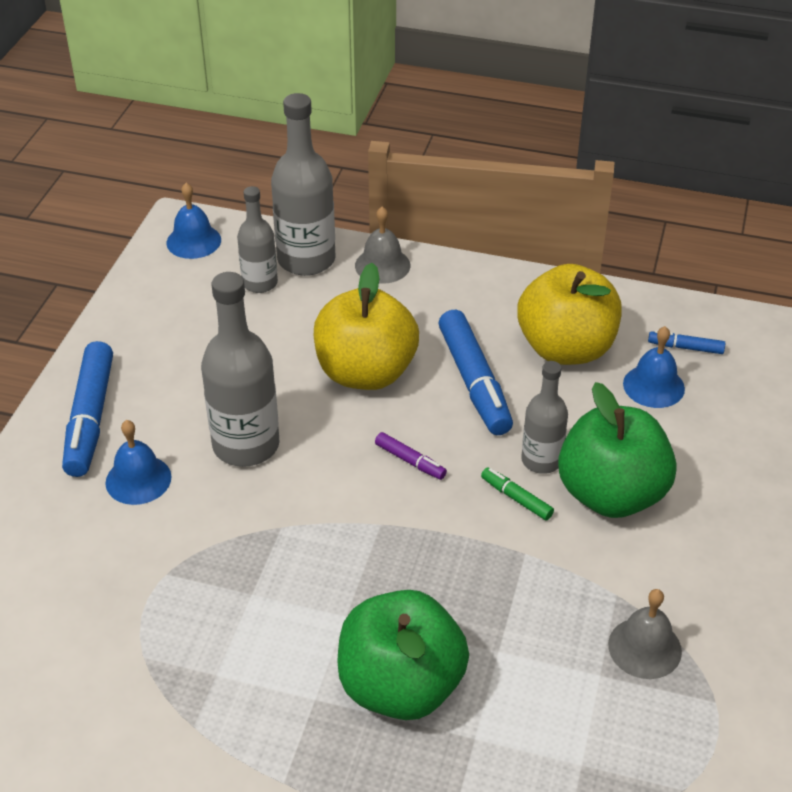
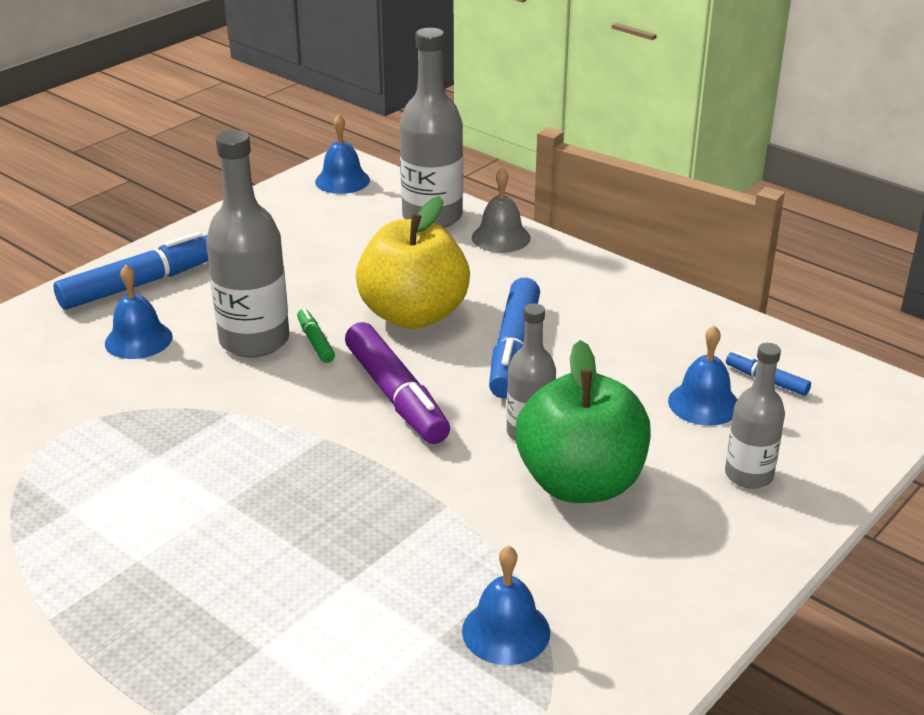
camera: 25 degrees right, 10 degrees down
blue marker [62,341,113,477] -> blue marker turned 150 degrees counterclockwise [54,232,208,310]
grey bottle [237,186,278,293] -> grey bottle moved to [725,343,785,489]
green apple [337,590,469,720] -> none
purple marker [375,432,447,480] -> purple marker [345,322,450,444], size x2.10
green marker [481,467,554,520] -> green marker moved to [297,308,335,363]
yellow apple [517,264,622,365] -> none
grey bell [608,589,682,679] -> blue bell [462,546,550,665]

